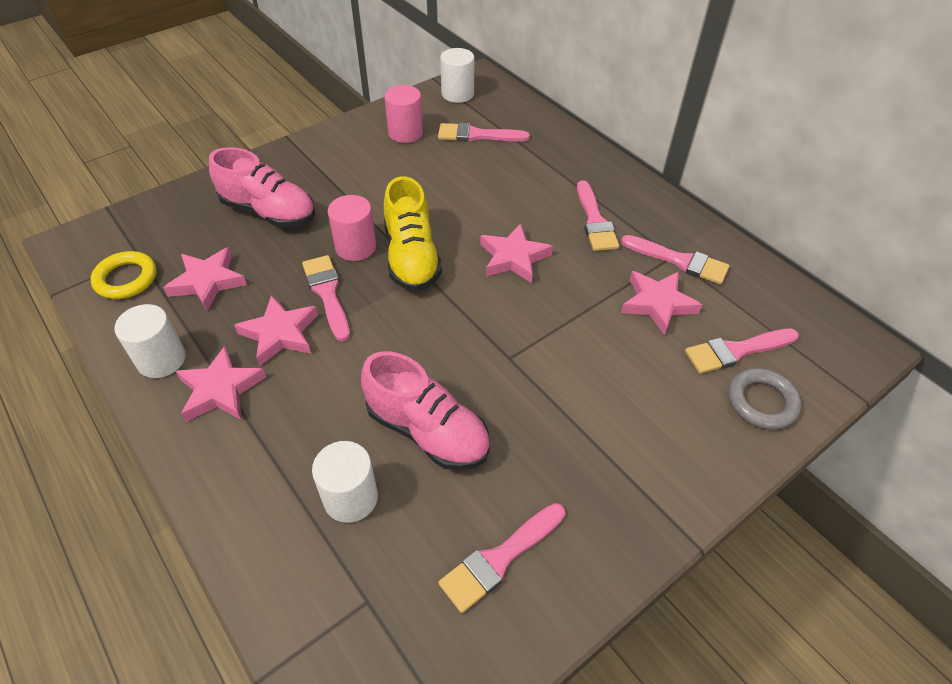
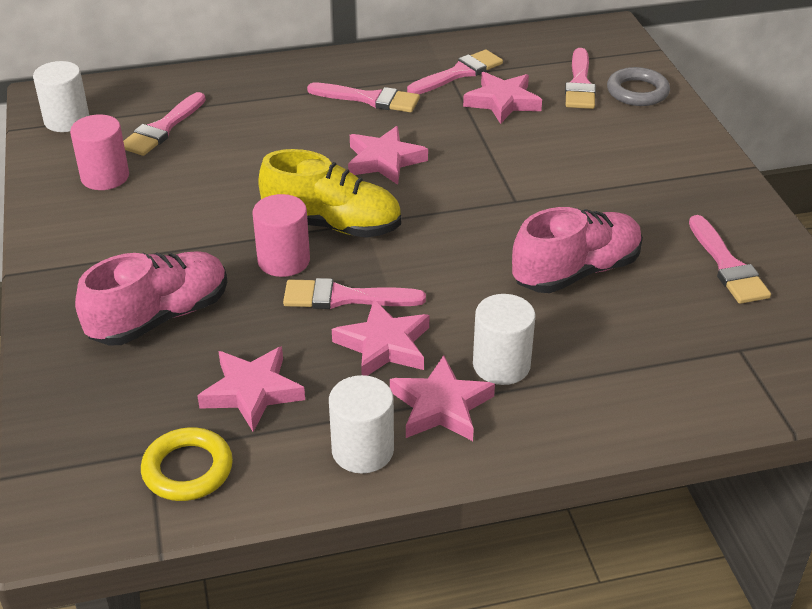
camera: 65 degrees left, 10 degrees down
white cylinder [312,441,378,523] -> white cylinder moved to [473,294,535,385]

